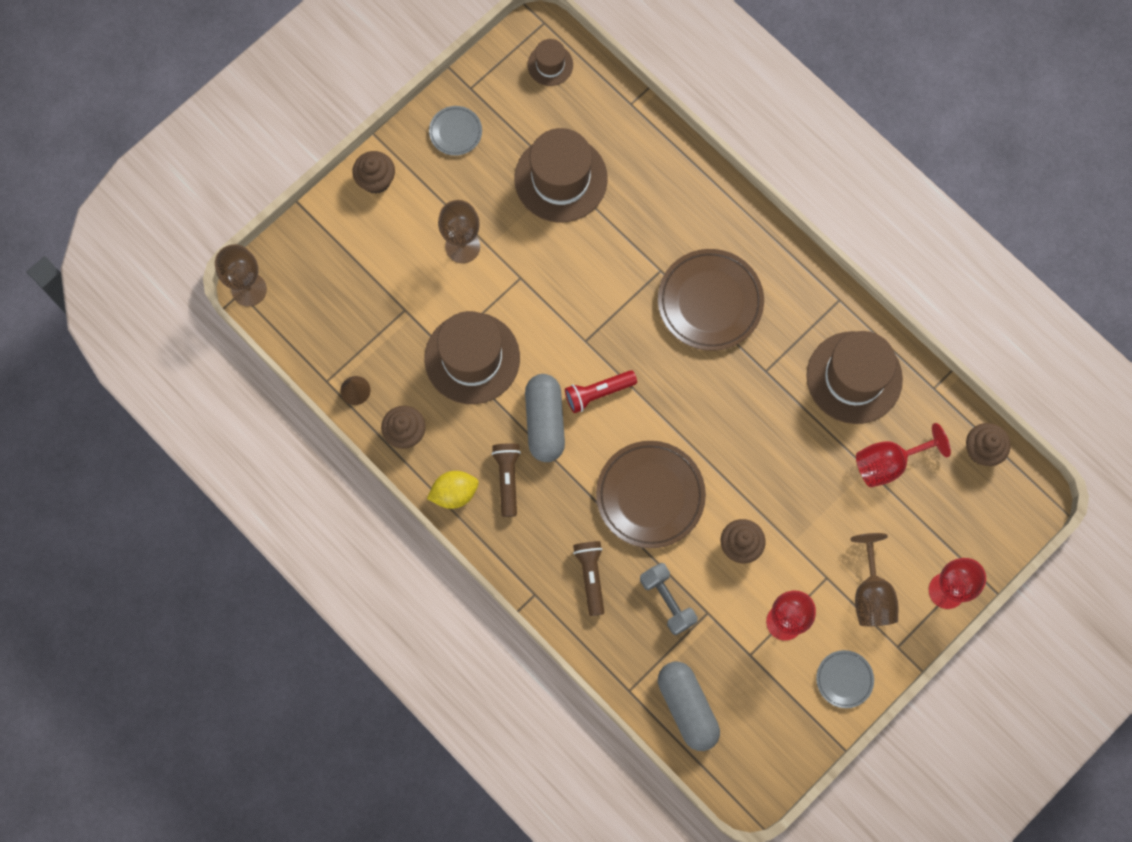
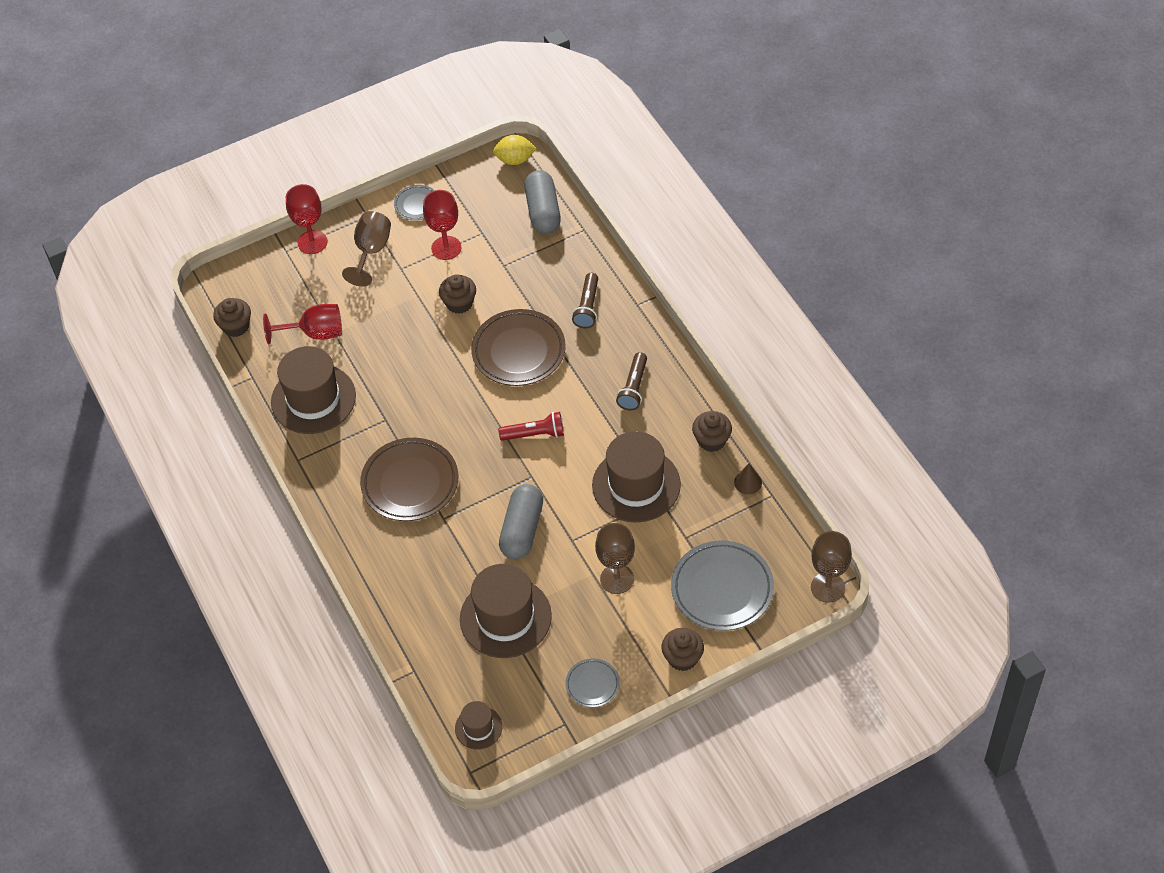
camera: 160 degrees left, 20 degrees down
yellow lemon [427,471,479,509] -> yellow lemon moved to [493,135,536,165]
grey capsule [525,374,565,462] -> grey capsule moved to [499,484,543,559]
grey dumbbell [640,563,698,635] -> none
none -> grey plate [671,540,774,631]

